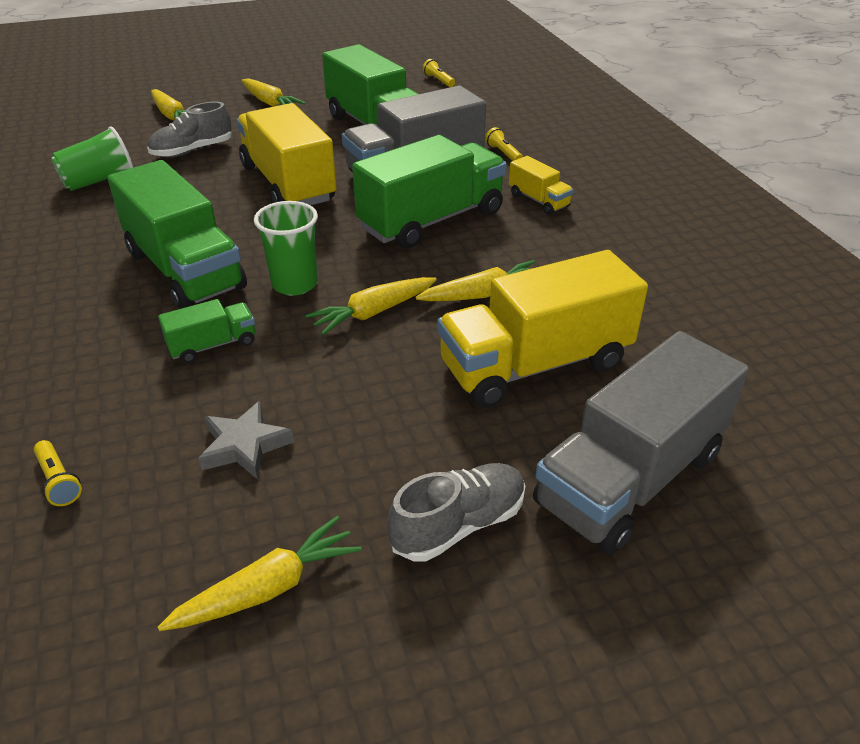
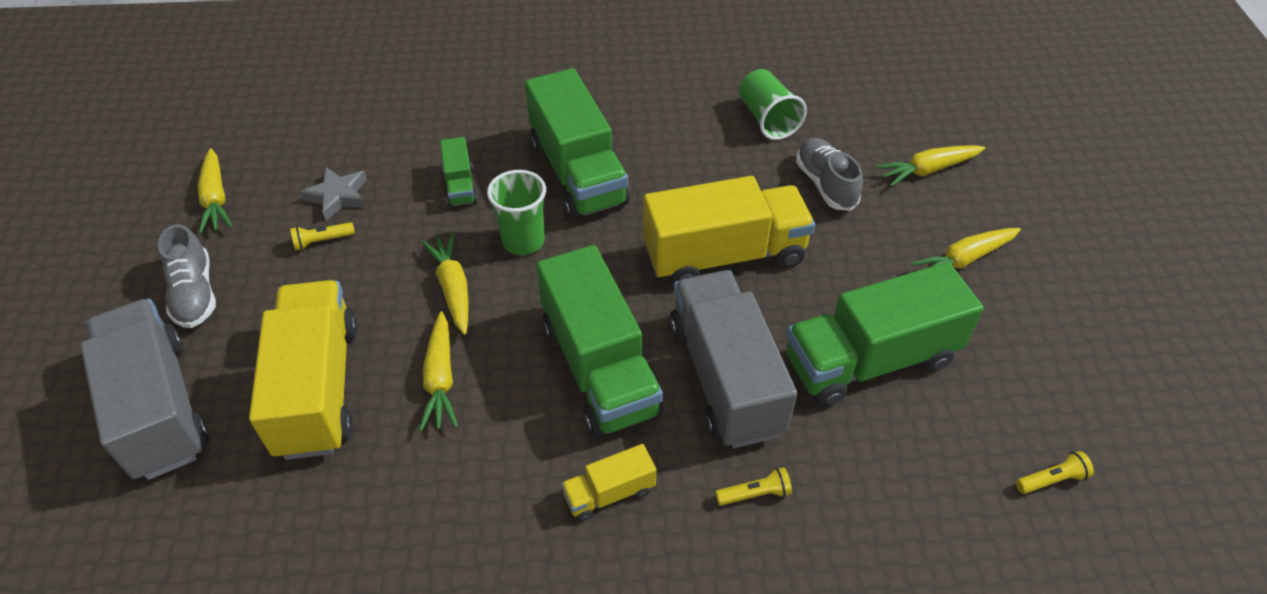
camera: 105 degrees right, 10 degrees up
yellow flashlight [34,440,82,506] -> yellow flashlight moved to [290,222,355,251]
green truck [107,160,247,309] -> green truck turned 90 degrees counterclockwise [525,68,630,220]

